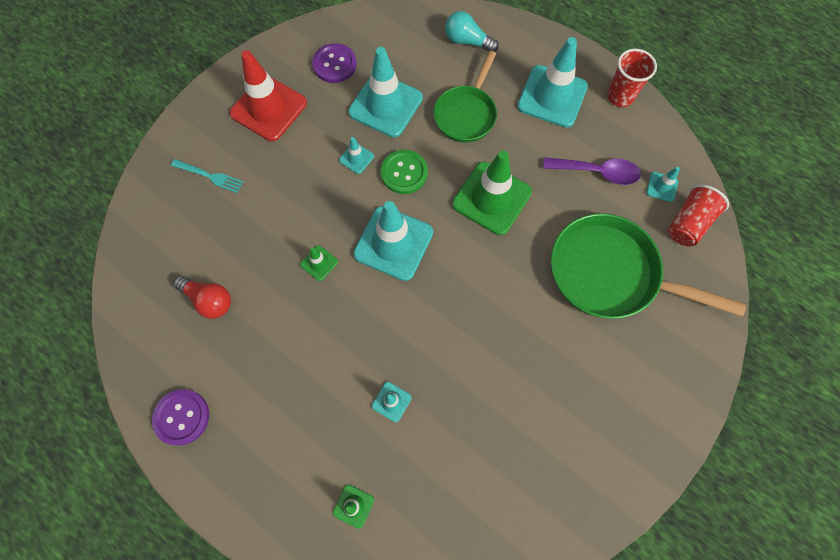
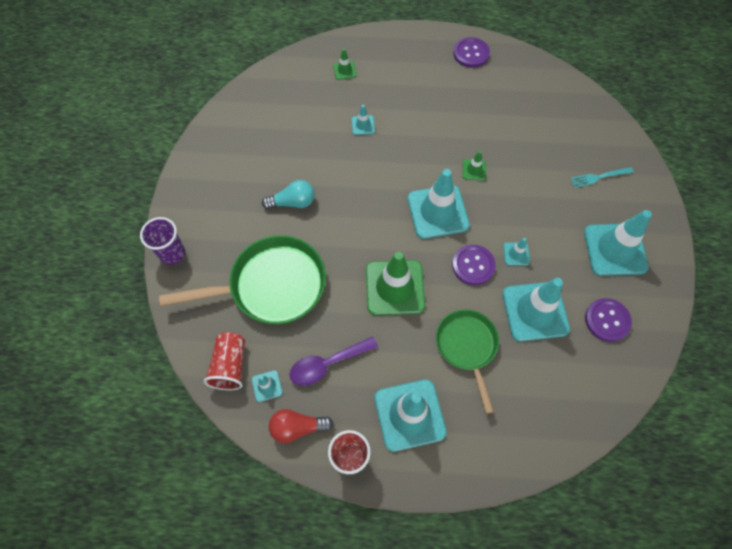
camera: 145 degrees right, 5 degrees down
red light bulb [173,276,231,319] -> red light bulb moved to [269,409,333,443]
red traffic cone [230,50,307,141] -> turquoise traffic cone [584,210,652,276]
green button [381,150,428,194] -> purple button [452,245,496,285]
turquoise light bulb [445,11,499,52] -> turquoise light bulb moved to [262,180,315,209]
none -> purple cup [140,217,185,265]

